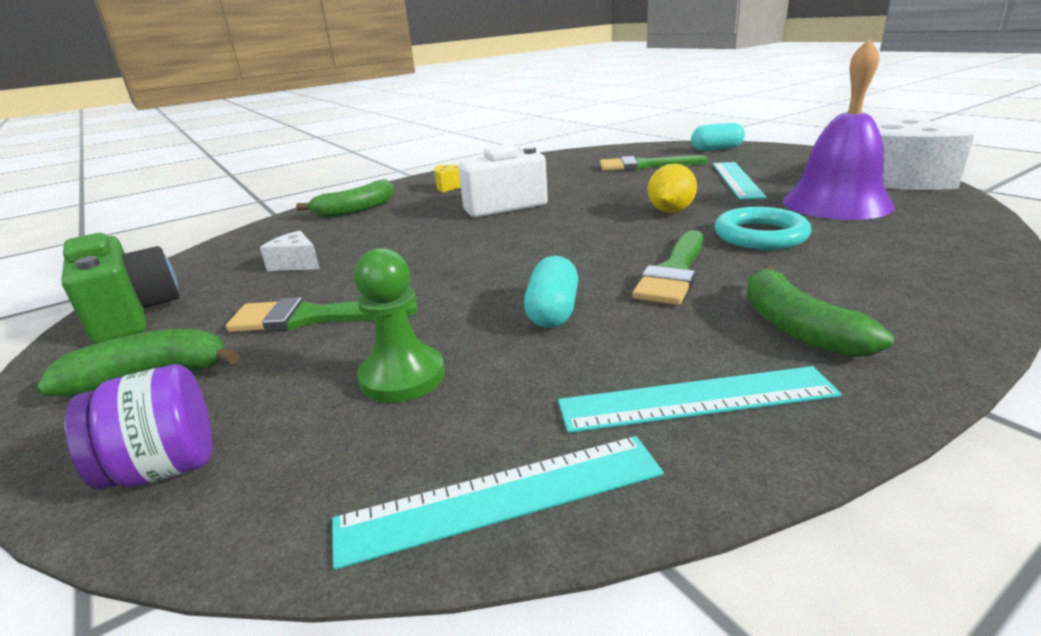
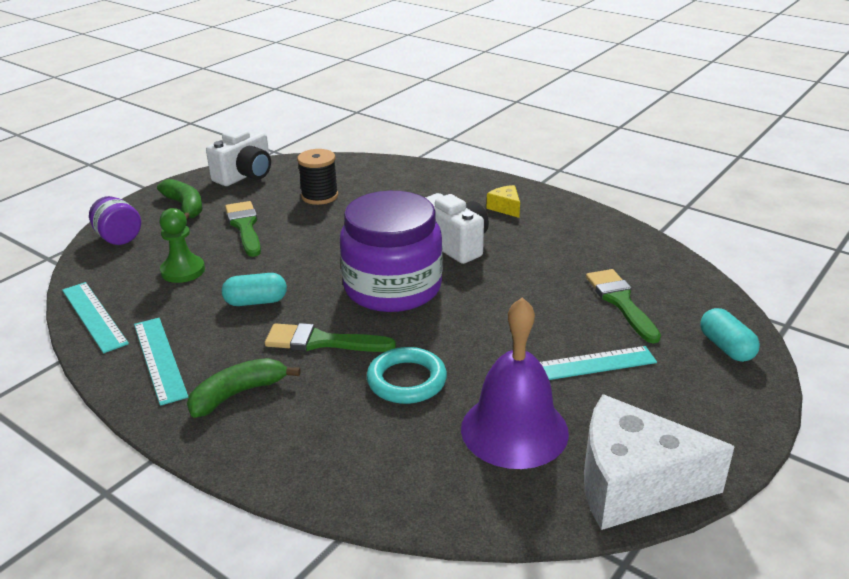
camera: 70 degrees right, 5 degrees up
green camera [61,233,180,344] -> white camera [206,128,271,186]
white cheese [260,230,320,271] -> black spool [297,149,338,205]
green banana [296,179,394,218] -> none
yellow lemon [648,164,697,213] -> none
none -> purple jar [340,191,443,312]

